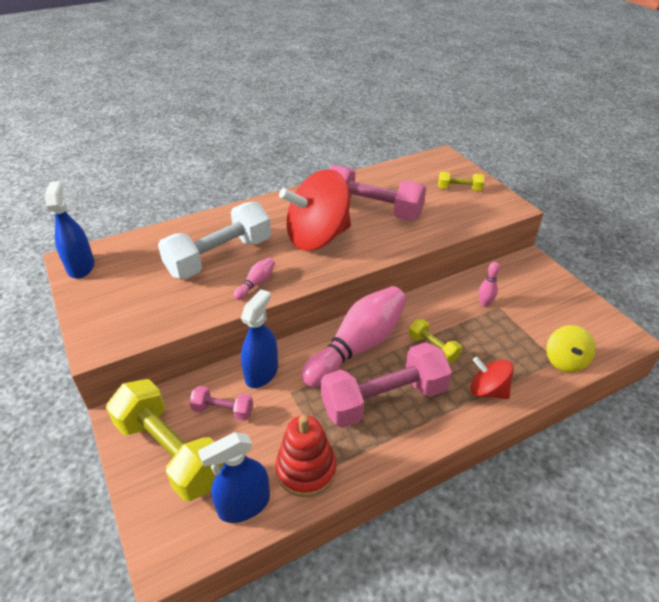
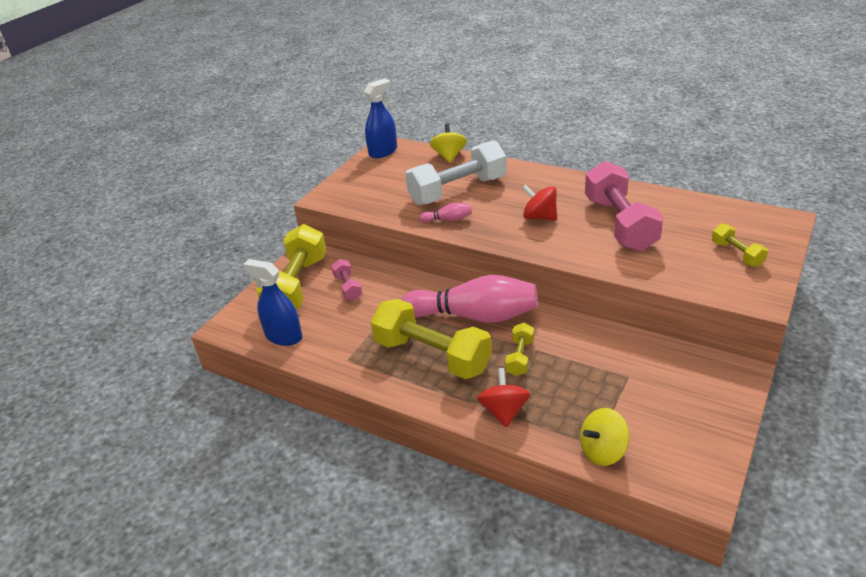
camera: 60 degrees right, 5 degrees down
white dumbbell [158,201,271,279] -> white dumbbell turned 45 degrees counterclockwise [405,140,507,205]
blue spray bottle [241,289,278,388] -> none
red stacking toy [275,415,336,497] -> none
red spinning top [279,170,351,251] -> red spinning top [522,185,557,221], size x0.50
pink dumbbell [321,342,452,428] -> yellow dumbbell [371,299,492,379]
pink bowling pin [479,262,500,307] -> none
none -> yellow spinning top [430,124,467,163]

